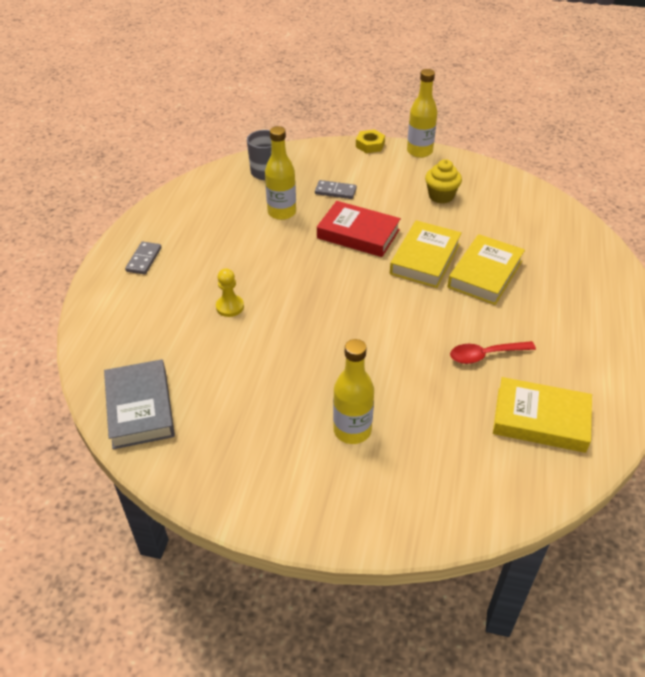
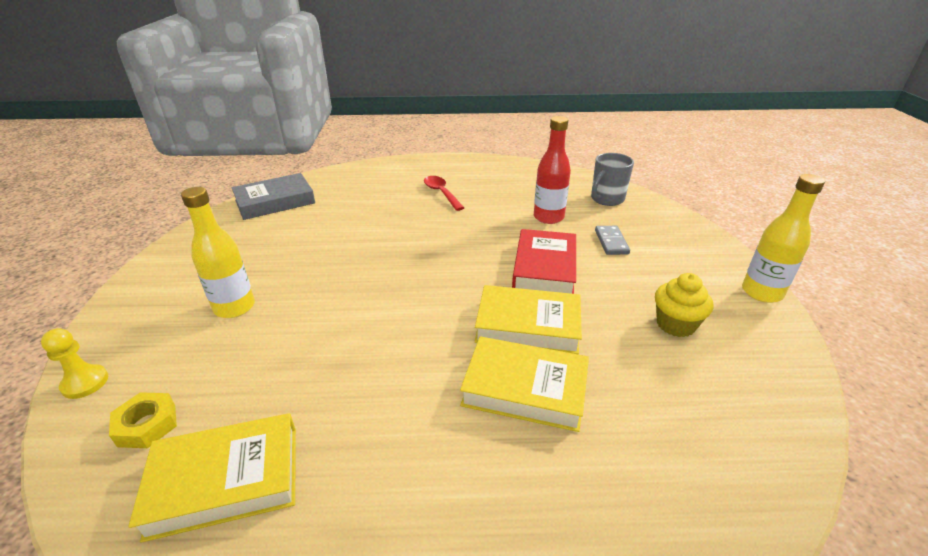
camera: 75 degrees right, 10 degrees down
grey domino [125,241,161,275] -> none
yellow pawn [216,269,244,317] -> yellow pawn moved to [41,328,108,399]
yellow bottle [265,126,296,220] -> red bottle [534,116,571,224]
yellow nut [356,129,385,153] -> yellow nut moved to [109,392,177,448]
red spoon [450,341,536,364] -> red spoon moved to [424,176,464,211]
yellow book [493,377,592,453] -> yellow book turned 75 degrees clockwise [128,413,296,543]

